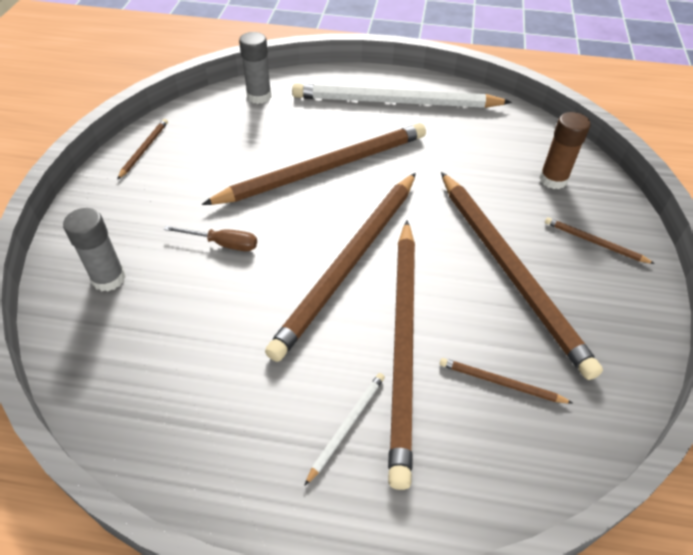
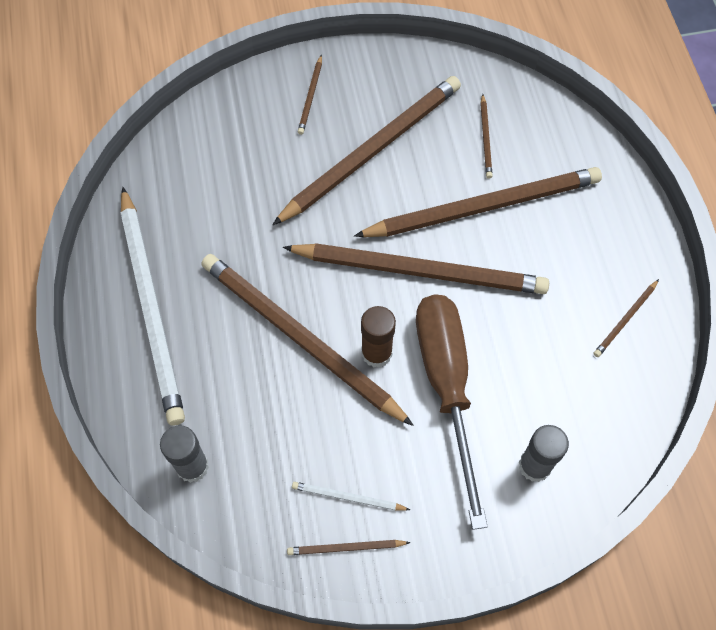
camera: 110 degrees left, 15 degrees up
brown screwdriver [163,226,257,251] -> brown screwdriver [416,294,488,530], size x2.39
white pencil [304,373,385,486] -> white pencil moved to [292,482,410,511]
brown glue stick [539,112,591,189] -> brown glue stick moved to [361,306,396,368]
none -> brown pencil [594,279,659,357]

